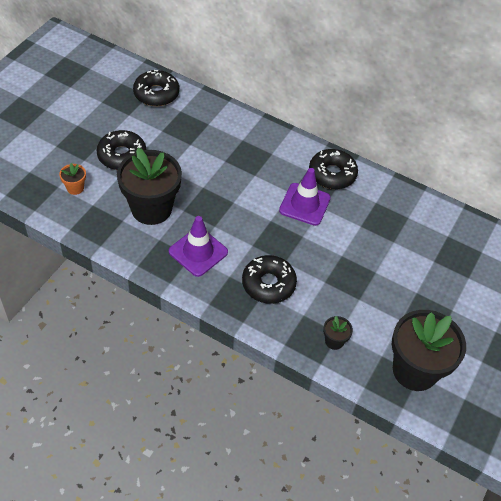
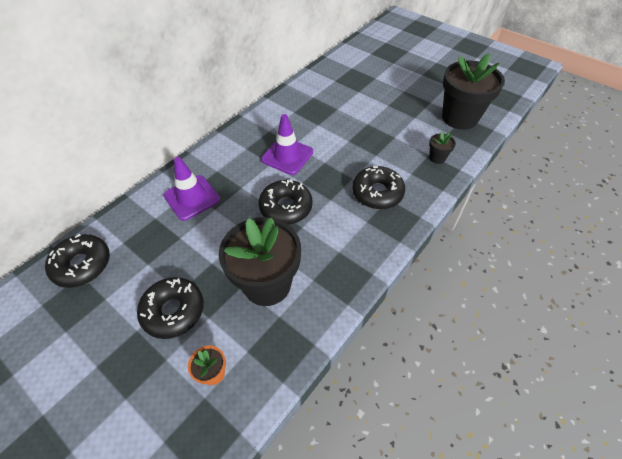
camera: 75 degrees left, 0 degrees up
purple traffic cone [169,216,228,277] -> purple traffic cone moved to [163,157,220,221]
black donut [309,149,358,189] -> black donut moved to [259,179,313,225]

